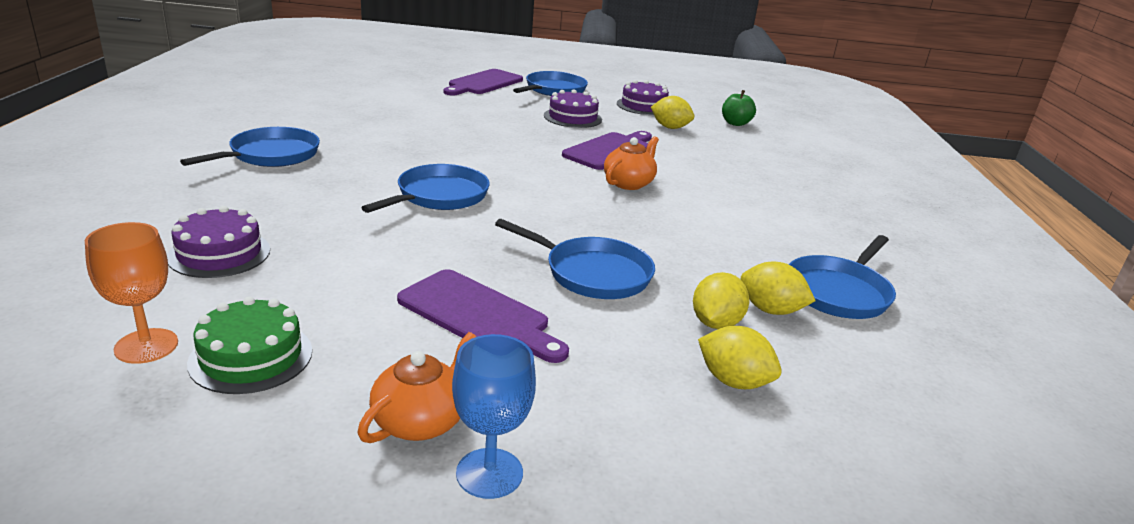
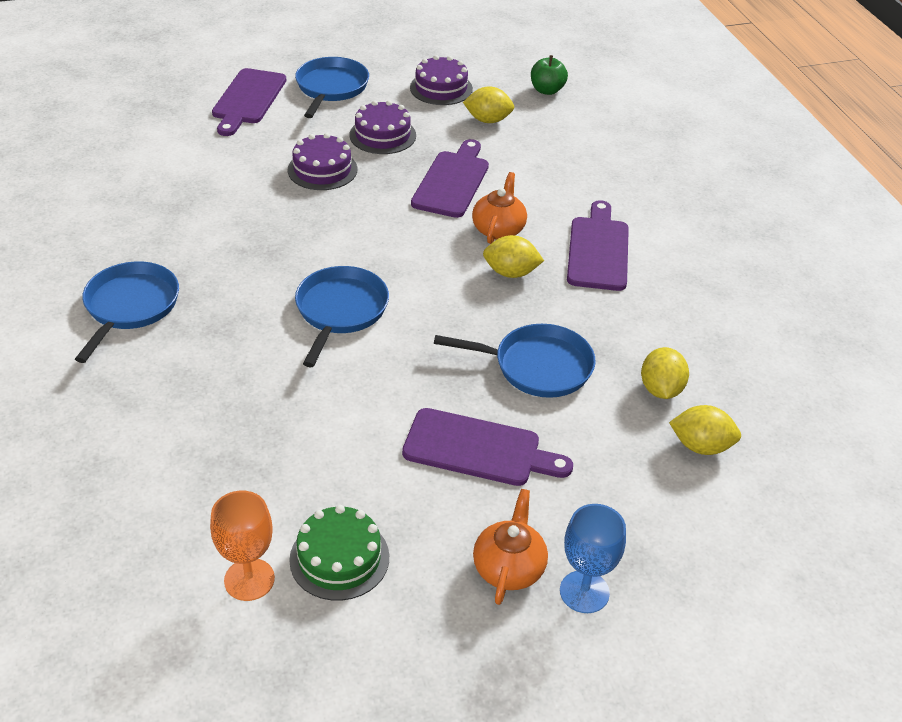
camera: 20 degrees left, 15 degrees up
purple cake [167,206,270,278] -> purple cake moved to [288,133,357,190]
yellow lemon [741,262,816,315] -> yellow lemon moved to [483,235,544,278]
blue pan [789,235,896,319] -> none
none -> purple cutting board [567,200,629,291]

